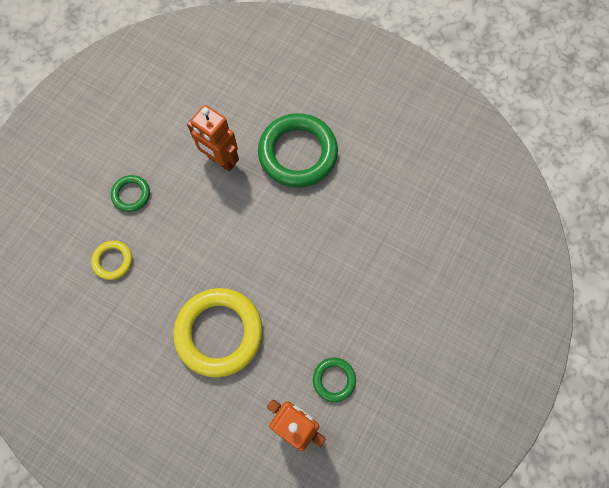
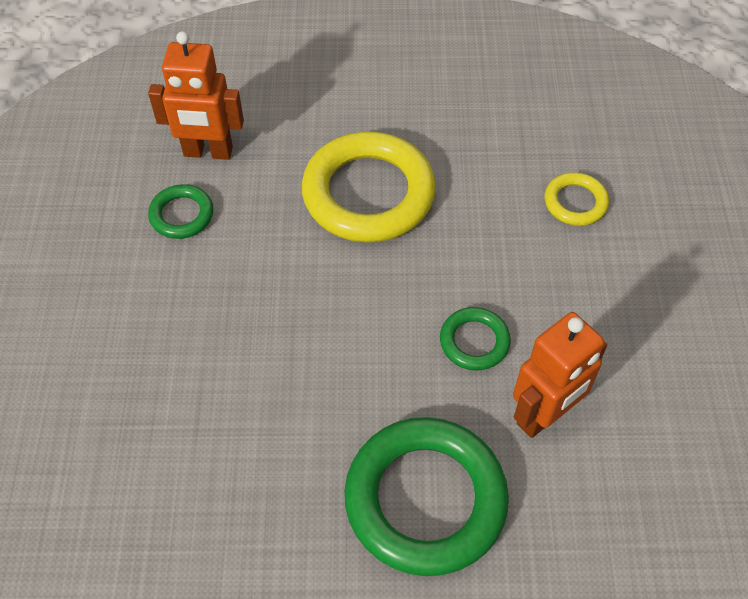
camera: 150 degrees right, 15 degrees down
green ring [111,175,150,212] -> green ring moved to [440,307,511,370]
orange robot [187,105,239,171] -> orange robot turned 135 degrees clockwise [513,312,607,438]

